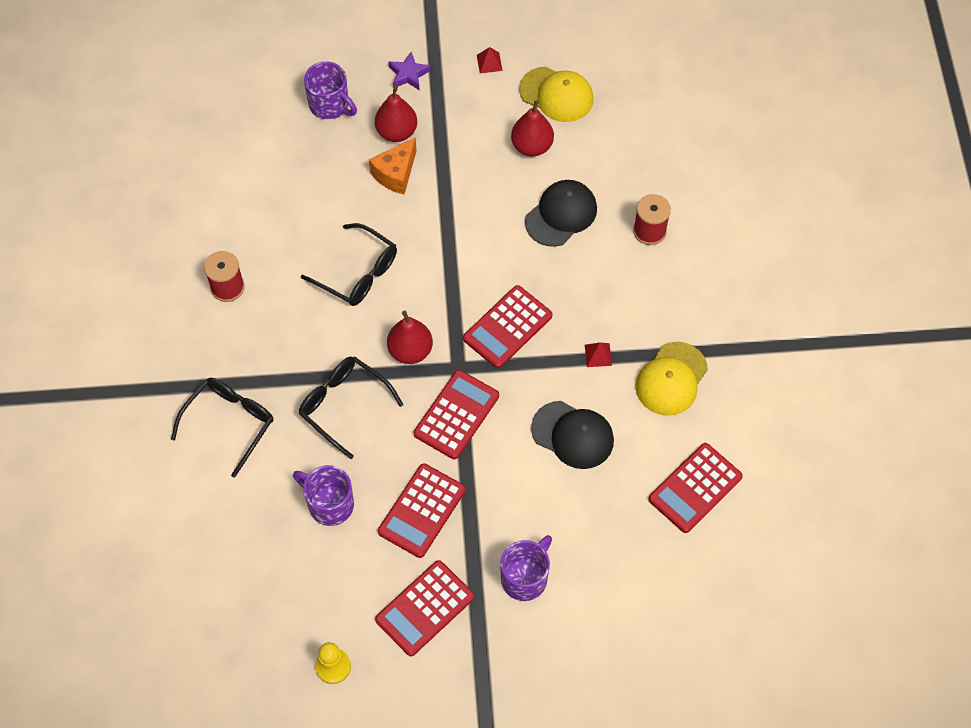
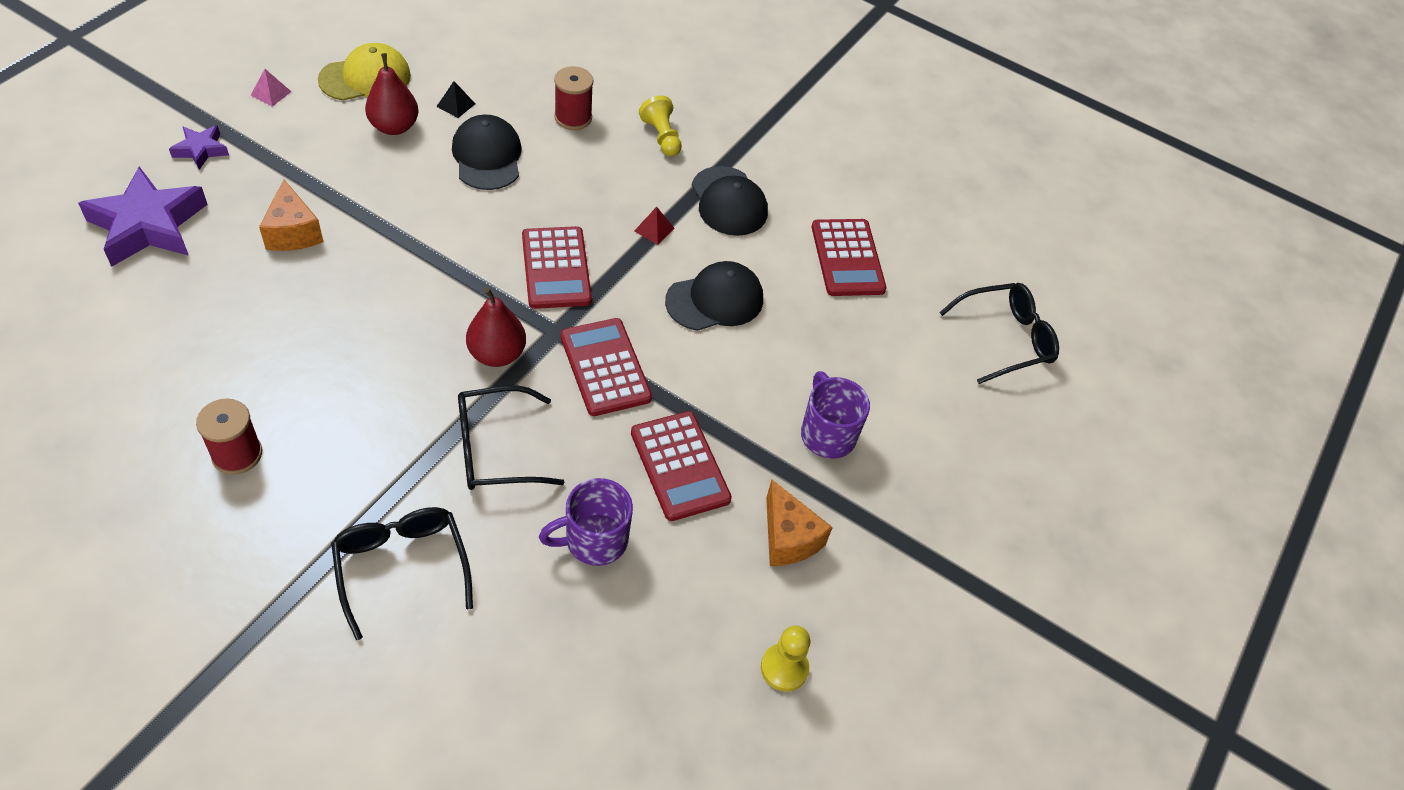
camera: 60 degrees left, 10 degrees down
black glasses [301,223,397,306] -> black glasses moved to [939,283,1059,384]
purple mug [304,61,357,120] -> purple star [78,167,208,267]
red pear [375,86,417,142] -> none
red calculator [375,560,474,656] -> orange cheese [766,480,833,566]
red pyramid [477,47,503,73] -> pink pyramid [250,69,292,107]
yellow cap [635,342,708,416] -> black cap [692,166,768,236]
none -> black pyramid [436,81,475,118]
none -> yellow pawn [639,96,682,156]

